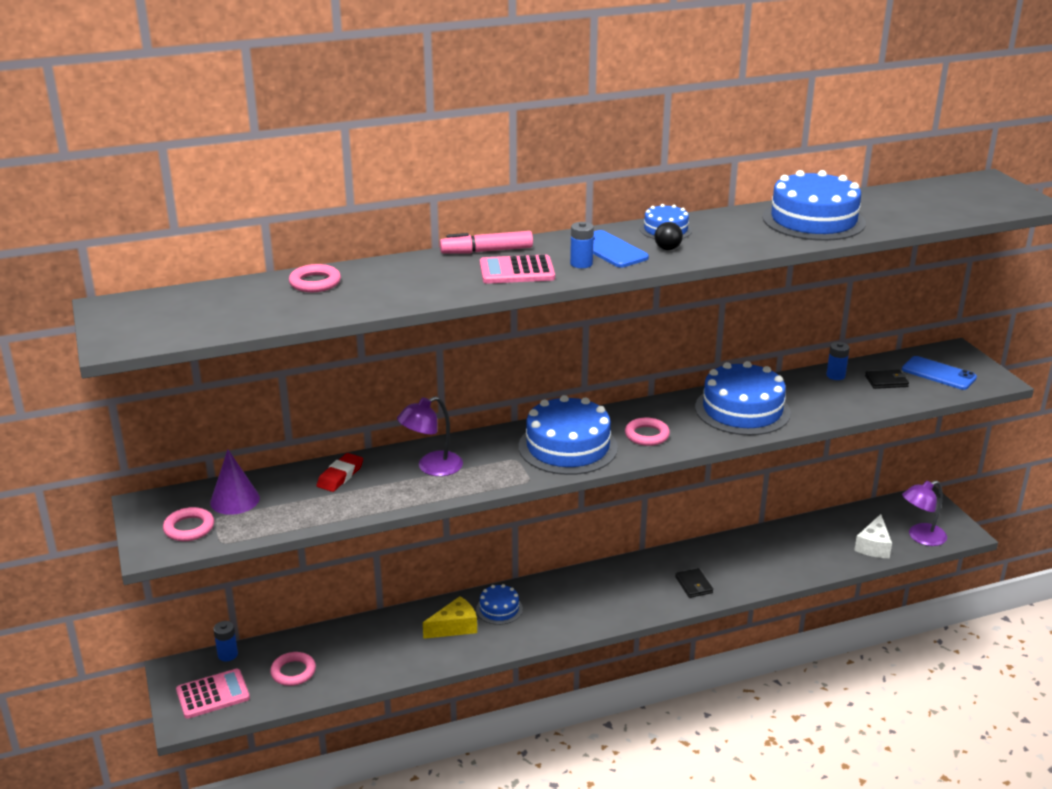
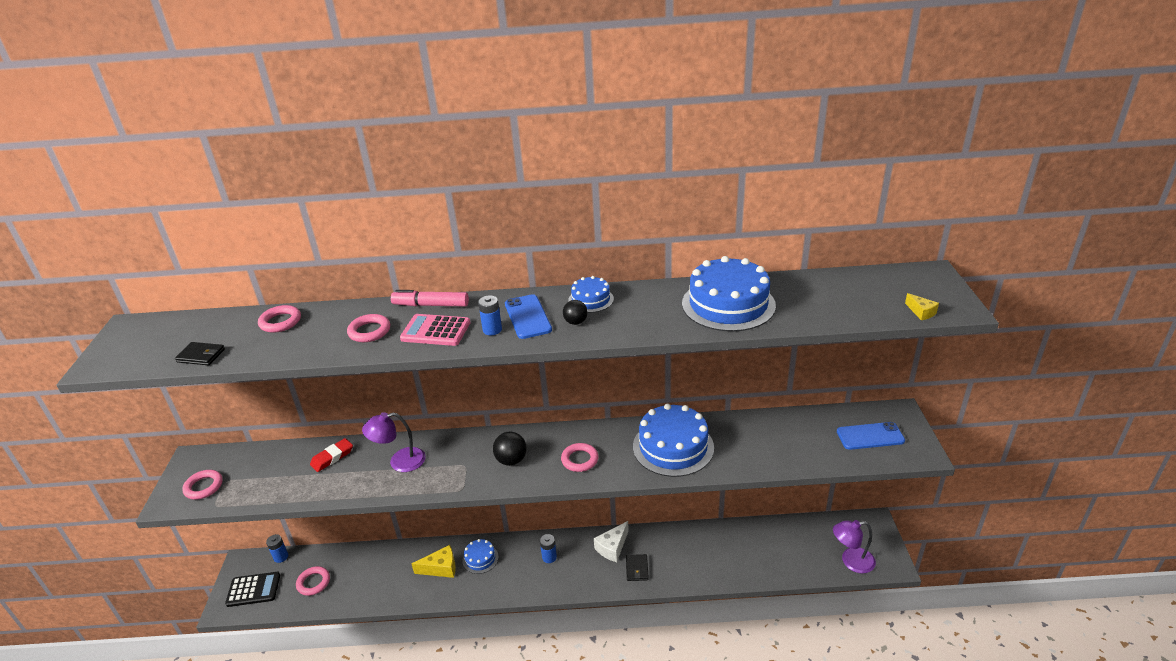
camera: 20 degrees right, 5 degrees up
pink calculator [176,669,250,719] -> black calculator [225,572,280,607]
purple cone [210,449,260,515] -> none
blue cake [519,395,618,475] -> black ball [493,432,527,466]
blue battery [827,342,850,380] -> blue battery moved to [540,534,557,563]
white cheese [854,514,892,558] -> white cheese moved to [594,521,629,562]
black wallet [865,370,909,389] -> black wallet moved to [175,342,225,366]
blue phone [902,356,977,390] -> blue phone turned 60 degrees counterclockwise [837,422,905,450]
none -> pink ring [347,314,390,342]
none -> yellow cheese [905,293,939,320]

